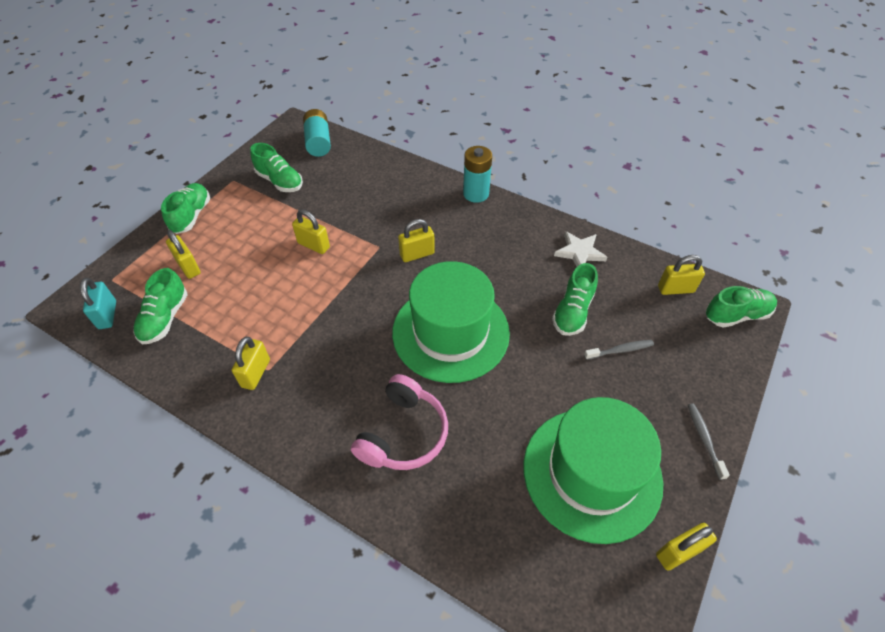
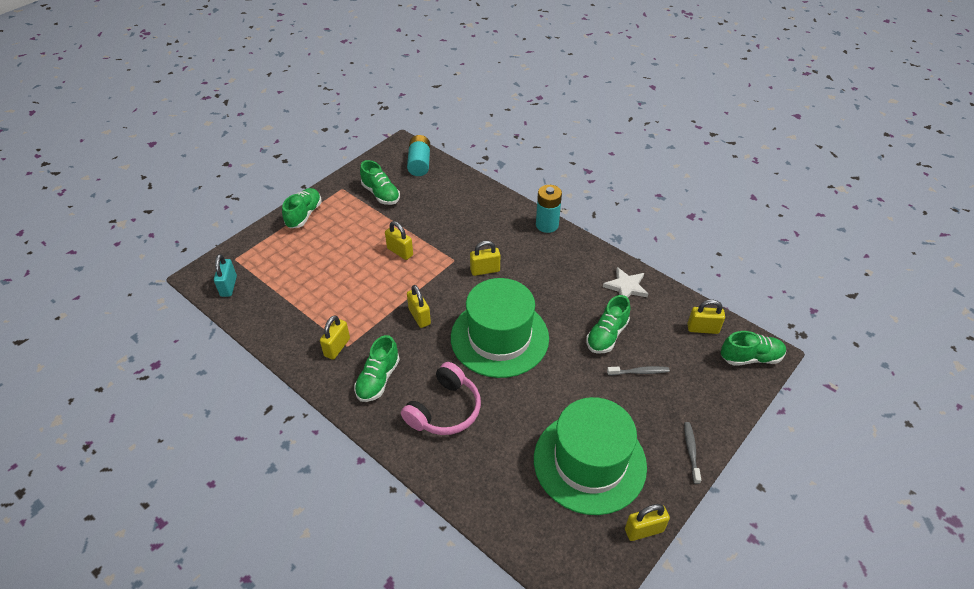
camera: 10 degrees right, 5 degrees down
green shoe [133,268,188,344] -> green shoe moved to [354,335,400,402]
yellow padlock [166,230,201,279] -> yellow padlock moved to [407,285,431,328]

